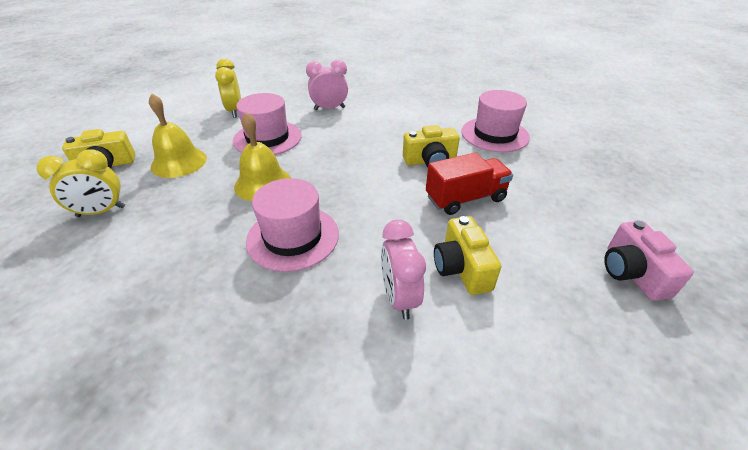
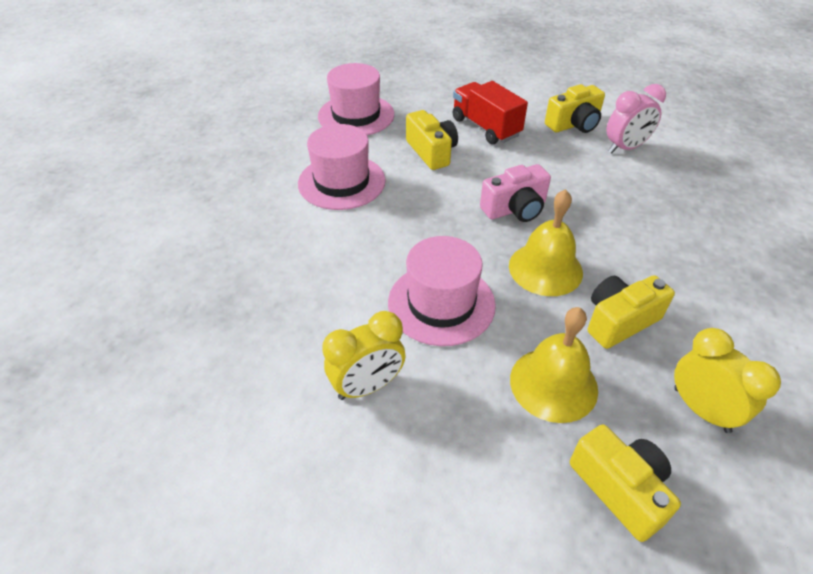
camera: 105 degrees left, 5 degrees up
pink hat [246,178,339,272] -> pink hat moved to [298,124,386,210]
pink clock [306,60,348,110] -> none
pink camera [604,220,694,301] -> pink camera moved to [480,164,551,222]
none -> yellow camera [588,275,675,349]

